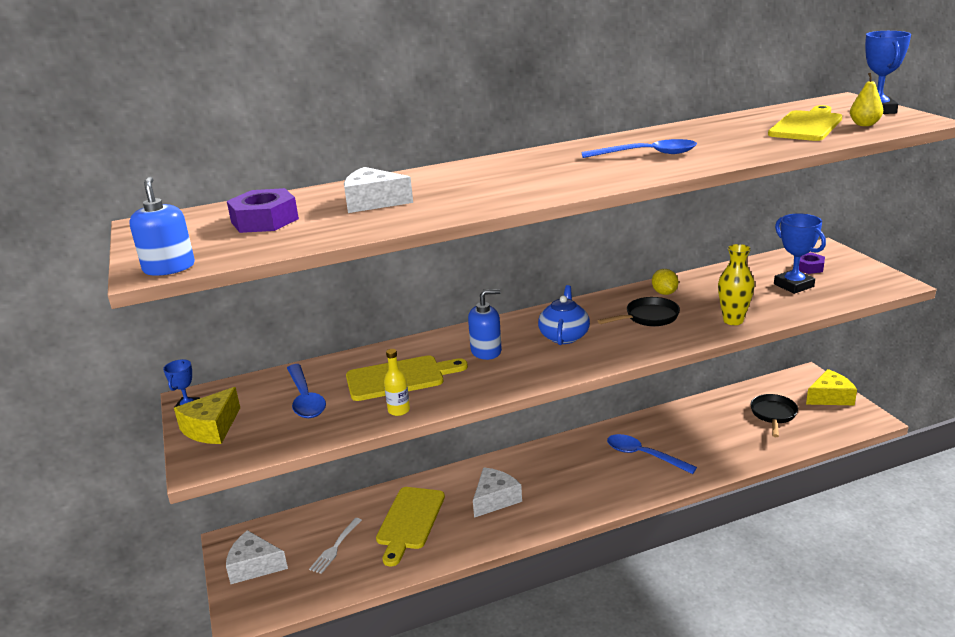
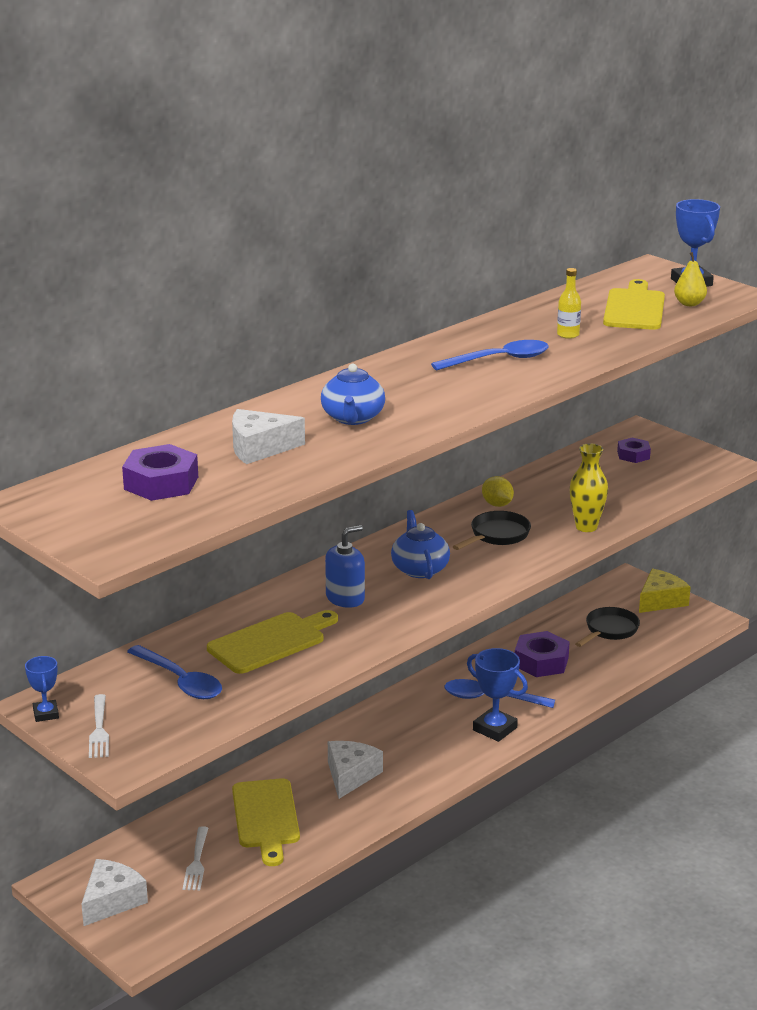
camera: 25 degrees left, 0 degrees up
blue soap dispenser [129,176,195,276] -> none
yellow cheese [174,387,240,444] -> white fork [89,694,109,758]
white cheese [226,530,288,584] -> white cheese turned 135 degrees clockwise [81,859,148,926]
yellow bottle [384,349,410,416] -> yellow bottle moved to [557,268,581,339]
black pan [750,394,798,437] -> black pan turned 45 degrees clockwise [575,607,640,647]
blue trophy [774,213,826,294] -> blue trophy moved to [467,648,528,742]
none -> blue teapot [321,364,385,425]
none -> purple nut [515,631,570,677]

